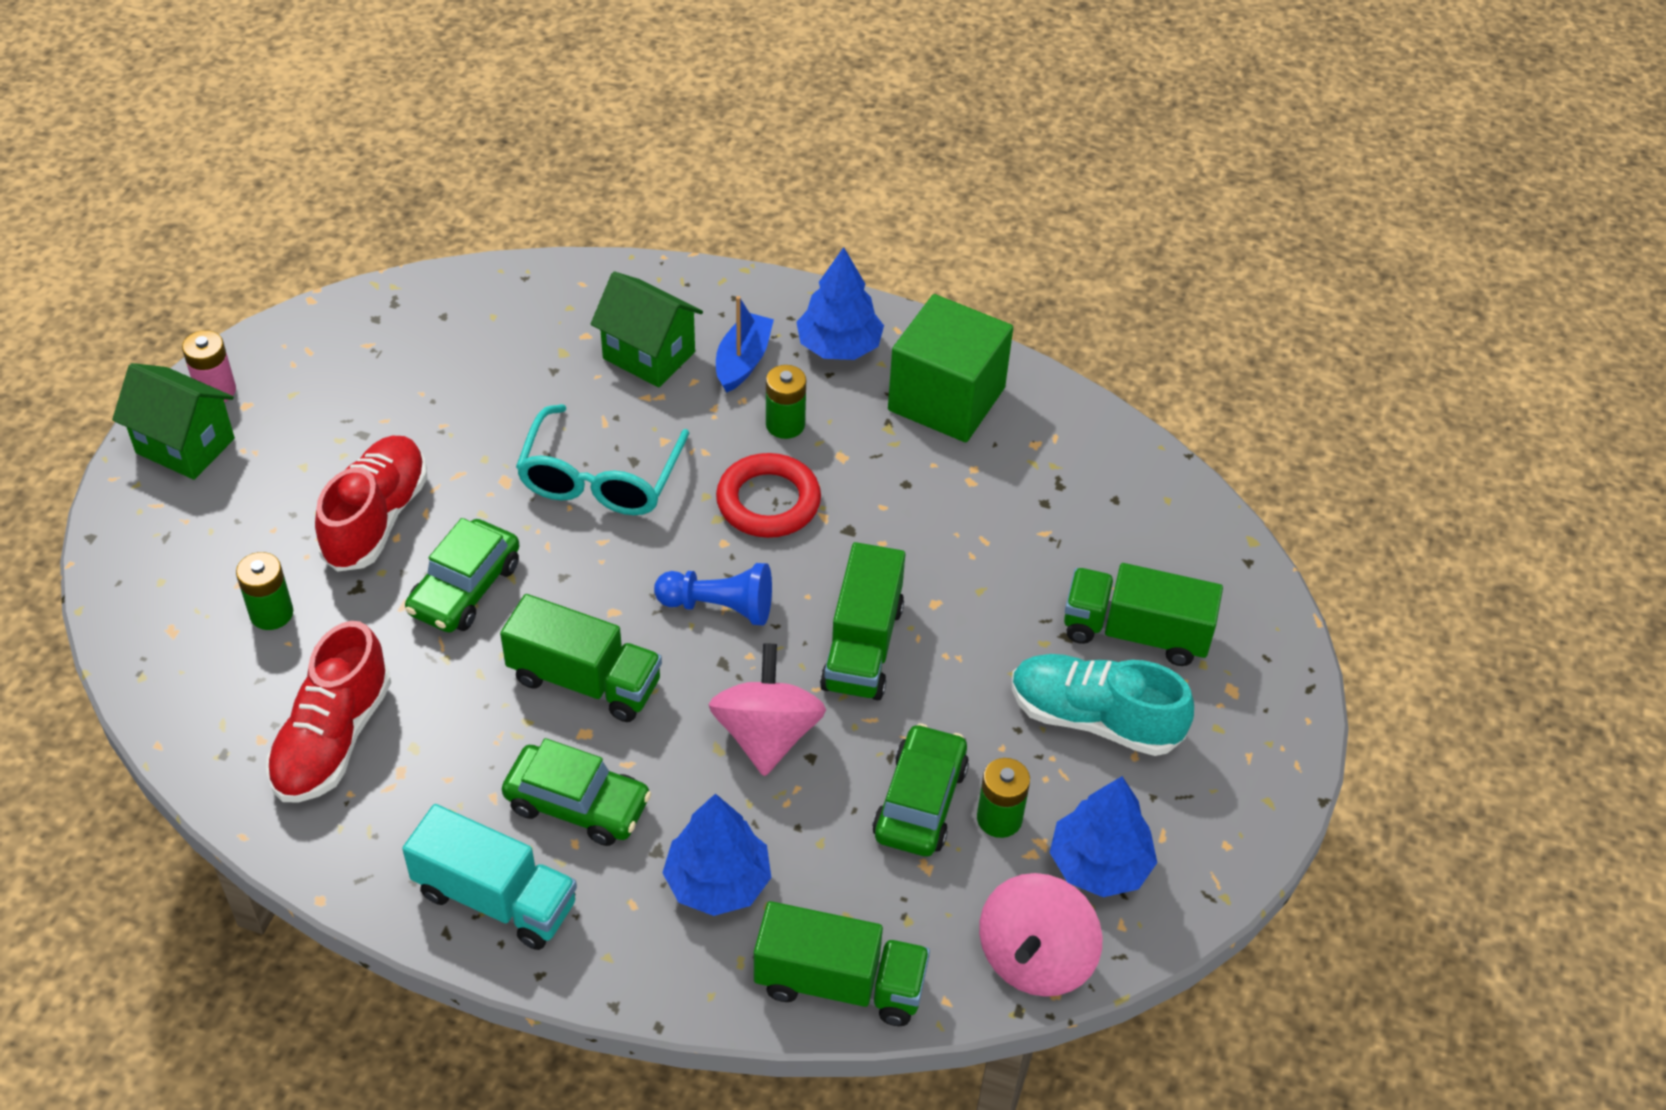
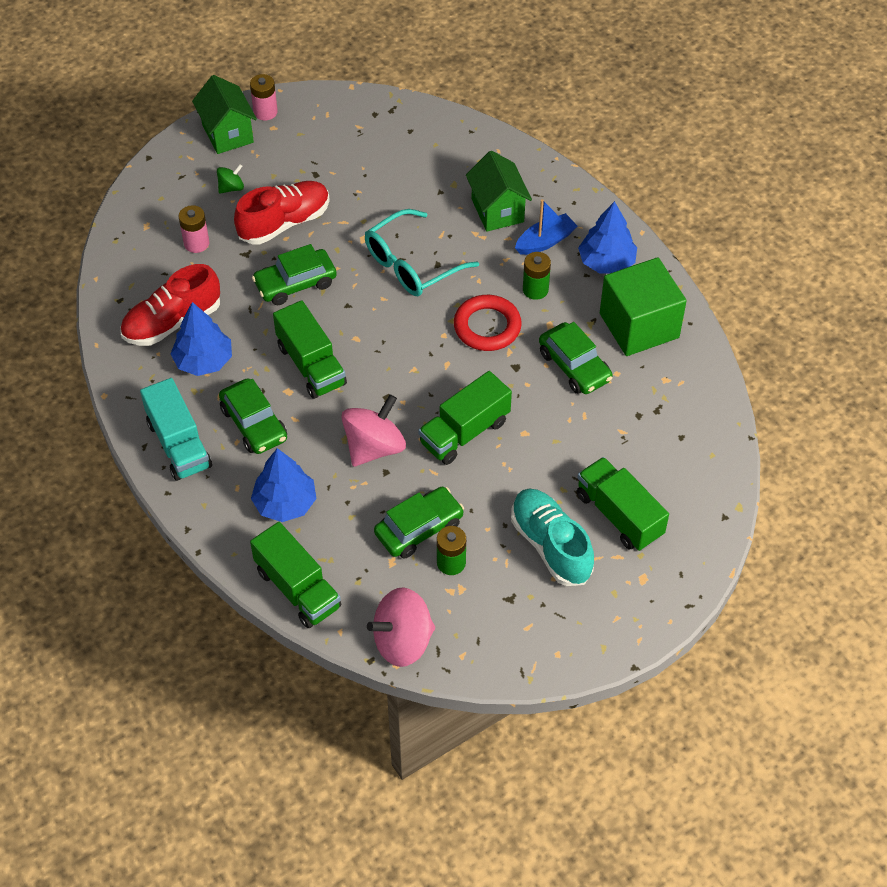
camera: 40 degrees right, 5 degrees up
green battery [236,552,293,630] -> pink battery [179,205,209,253]
blue pawn [654,563,772,625] -> none
blue tree [1050,776,1157,897] -> blue tree moved to [170,302,232,376]
none -> green spinning top [217,164,244,194]
none -> green car [539,322,613,394]

